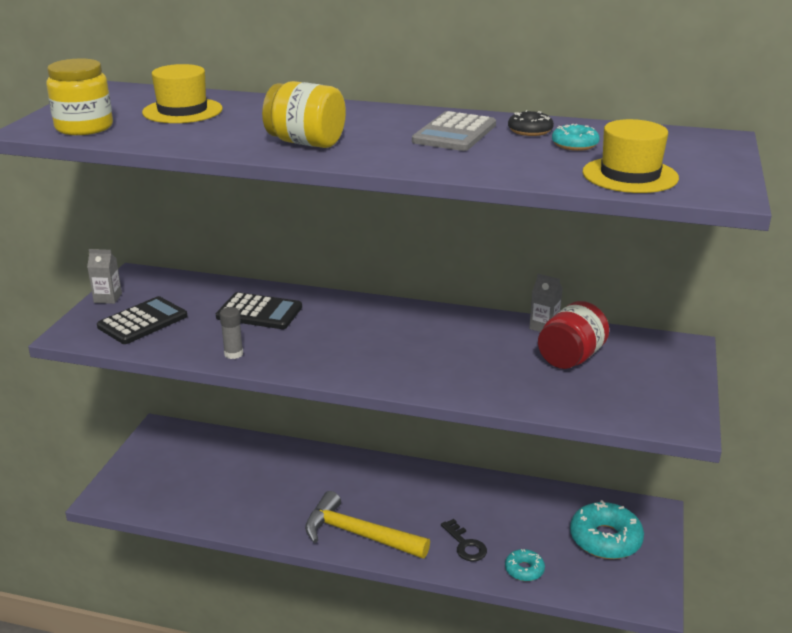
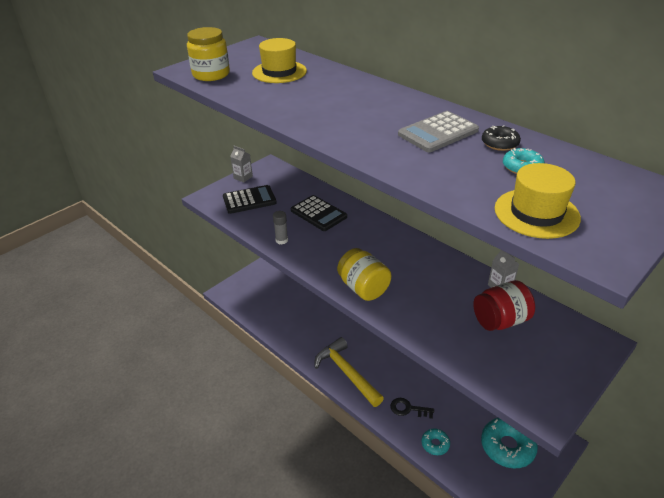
camera: 30 degrees right, 10 degrees up
yellow jar [262,81,346,148] -> yellow jar moved to [337,248,391,301]
black key [441,519,487,562] -> black key turned 105 degrees clockwise [390,398,434,419]

